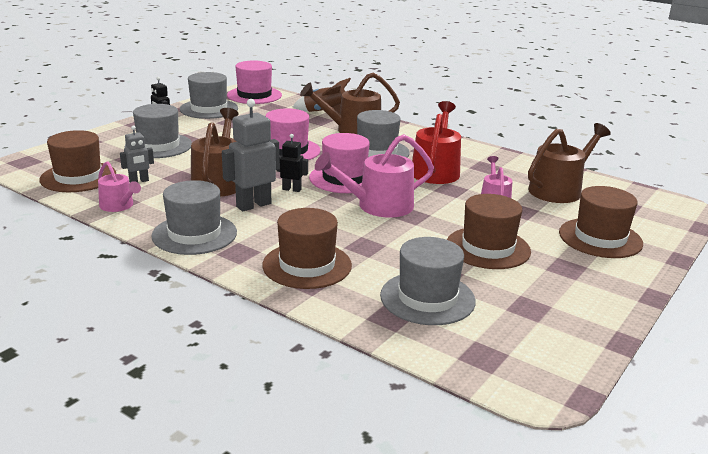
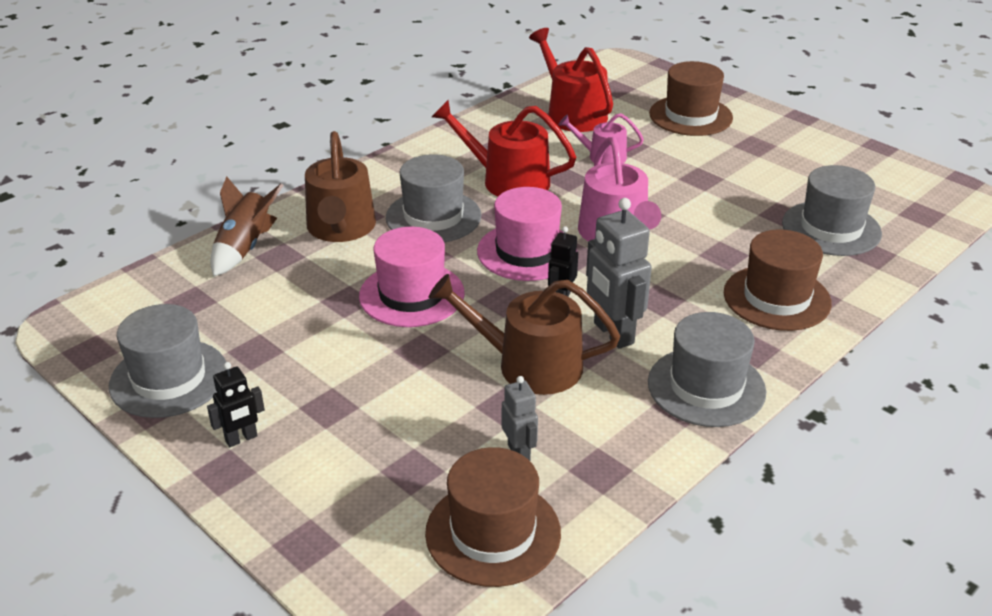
camera: 80 degrees left, 10 degrees up
pink watering can [98,161,141,212] -> none
grey hat [124,104,192,158] -> none
pink hat [227,60,282,104] -> none
brown hat [447,194,531,269] -> none
brown watering can [528,123,611,203] -> red watering can [529,28,613,132]

